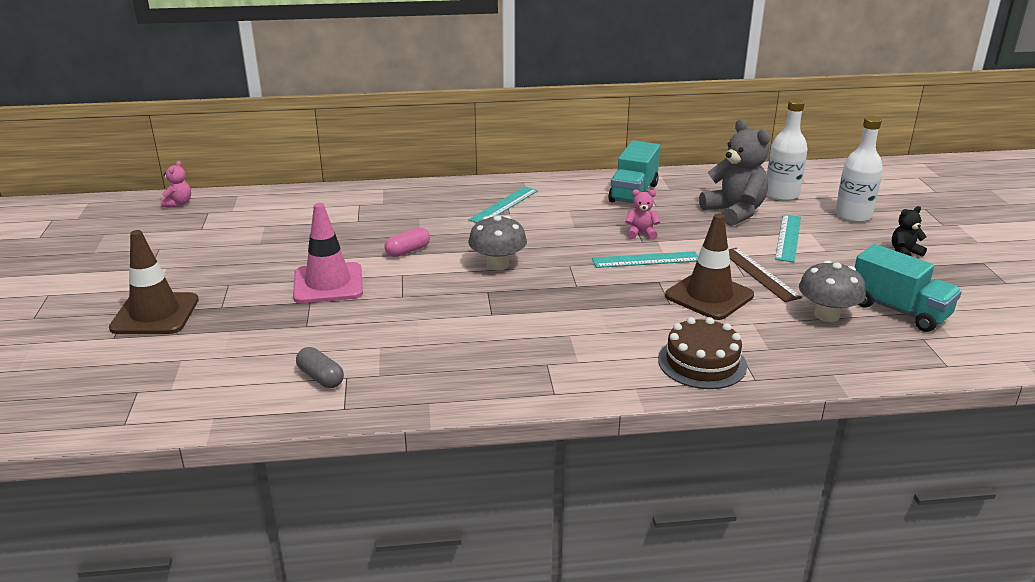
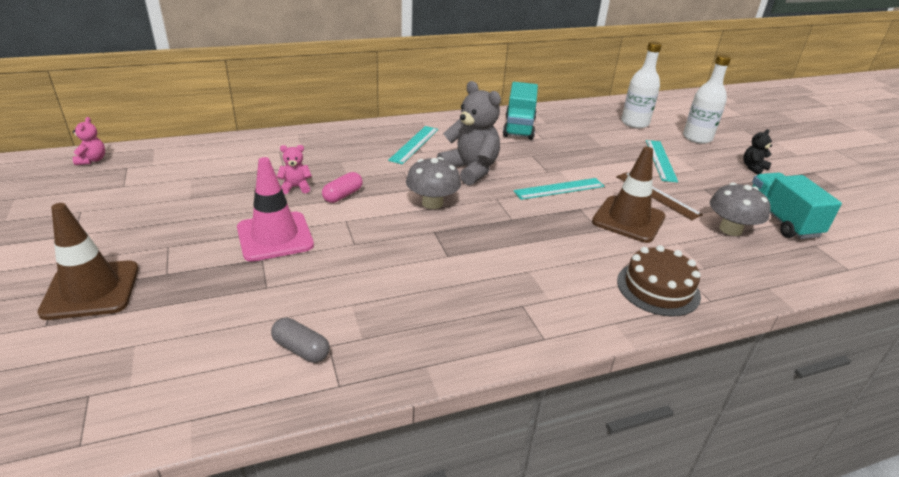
camera: 15 degrees left, 5 degrees up
pink teddy bear [625,190,660,240] -> pink teddy bear moved to [277,145,312,194]
grey teddy bear [699,119,770,226] -> grey teddy bear moved to [437,81,501,185]
turquoise truck [855,244,962,332] -> turquoise truck turned 135 degrees counterclockwise [752,172,842,239]

